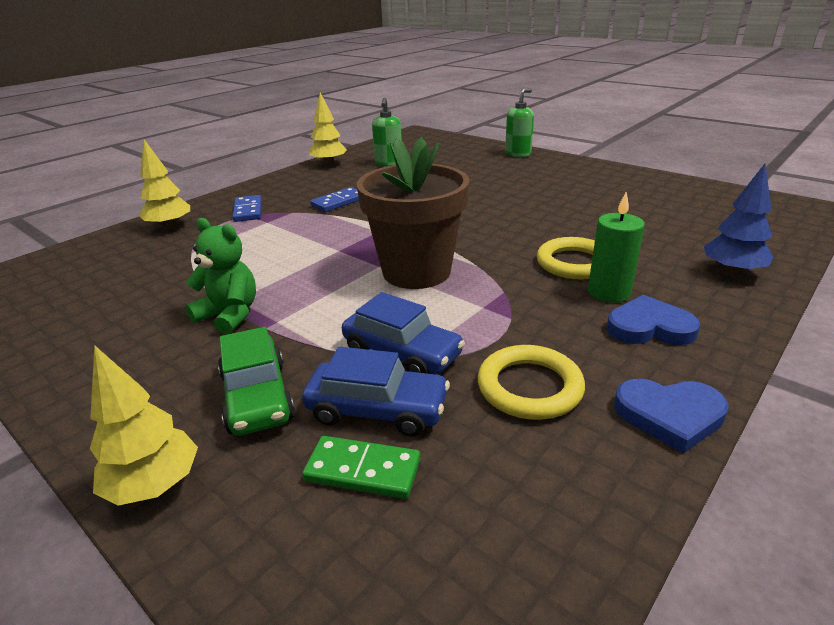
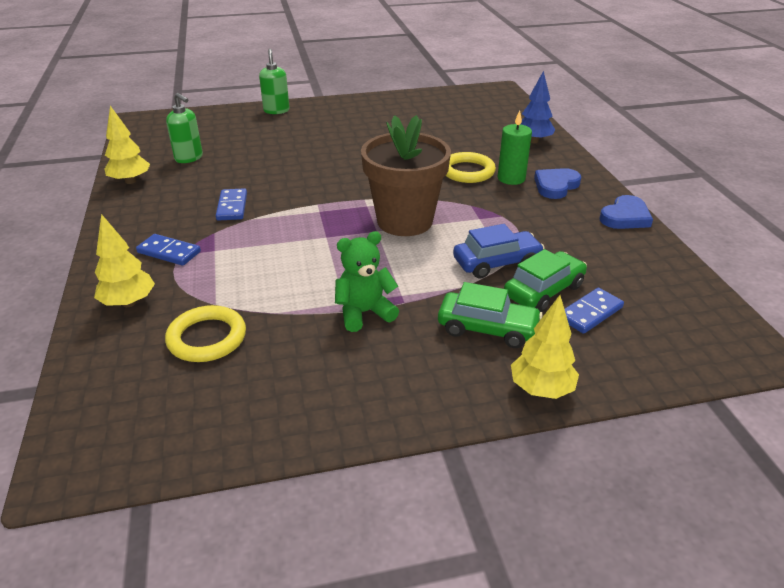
camera: 55 degrees left, 5 degrees up
blue car [302,347,450,436] -> green car [504,249,587,312]
green domino [302,436,420,499] -> blue domino [565,288,624,334]
yellow ring [478,345,585,420] -> yellow ring moved to [165,305,246,362]

